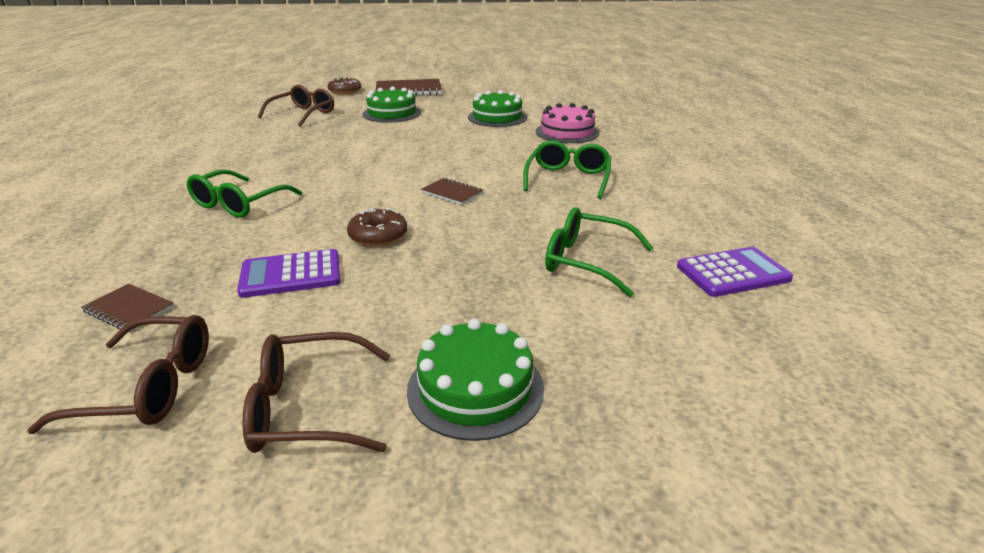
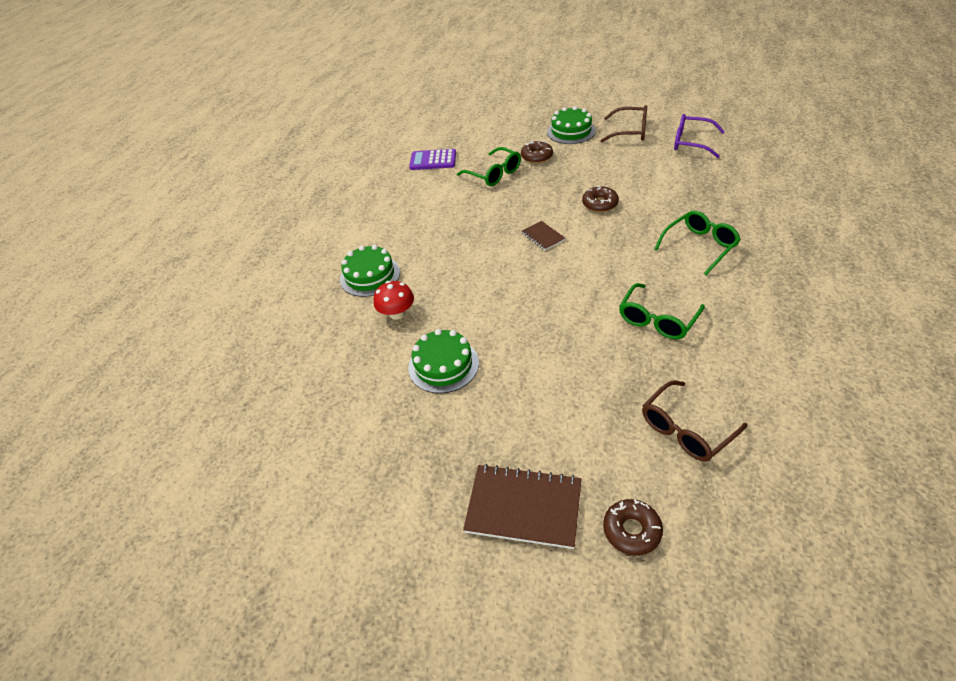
camera: 155 degrees left, 15 degrees up
brown glasses [27,315,209,434] -> purple glasses [674,114,725,158]
brown notebook [81,284,174,332] -> none
purple calculator [237,249,341,298] -> none
green cake [363,87,421,123] -> green cake moved to [340,245,400,297]
green glasses [523,140,611,199] -> green glasses moved to [619,283,705,339]
pink cake [536,103,600,143] -> red mushroom [374,281,414,320]
none -> brown donut [521,140,553,163]

